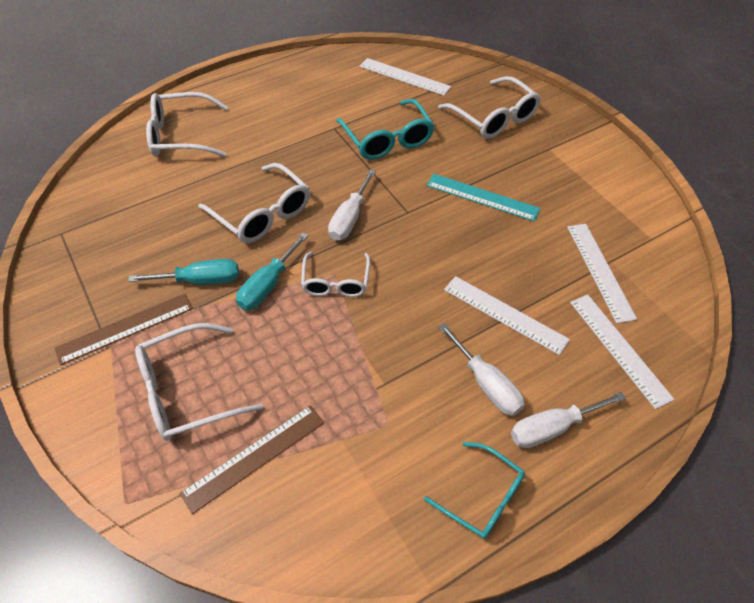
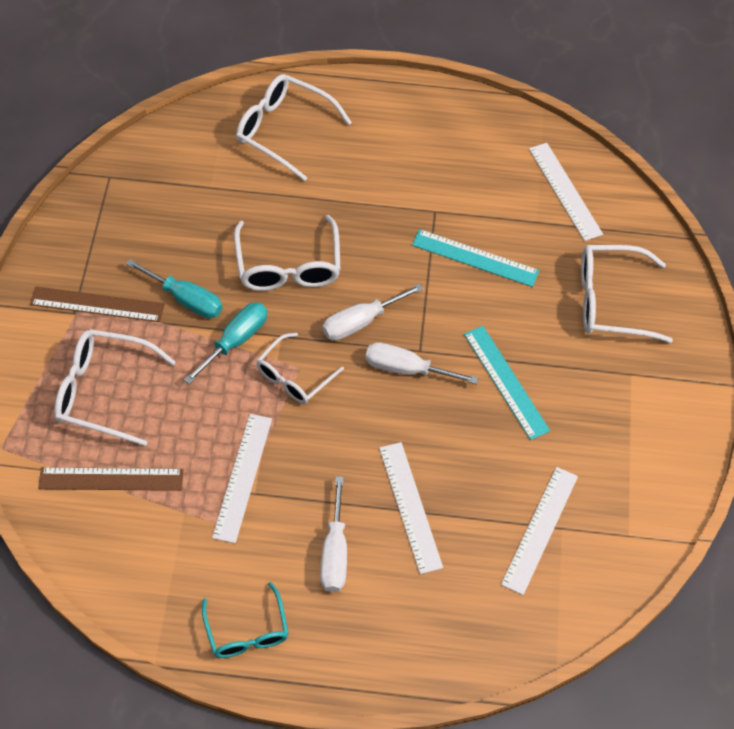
camera: 35 degrees right, 5 degrees up
turquoise screwdriver [236,233,309,310] -> turquoise screwdriver turned 150 degrees clockwise [184,302,267,385]
turquoise glasses [336,99,435,160] -> turquoise ruler [412,229,540,287]
white glasses [438,76,541,139] -> white glasses turned 90 degrees clockwise [581,245,673,343]
white screwdriver [511,392,626,448] -> white screwdriver moved to [365,342,478,384]
white ruler [570,295,675,409] -> white ruler moved to [212,414,272,543]

